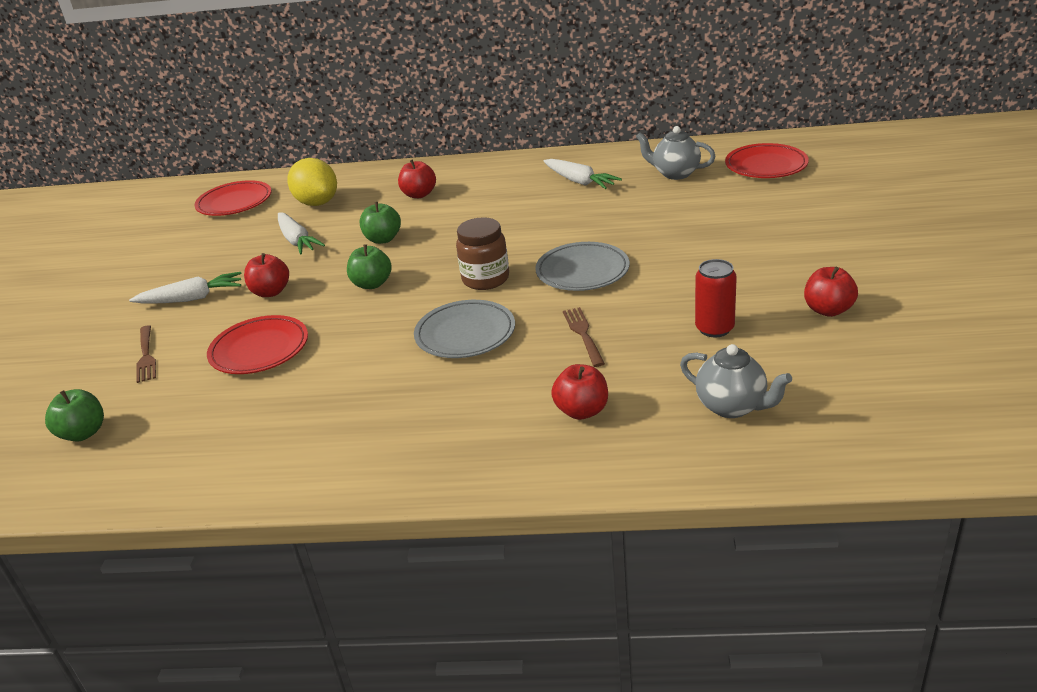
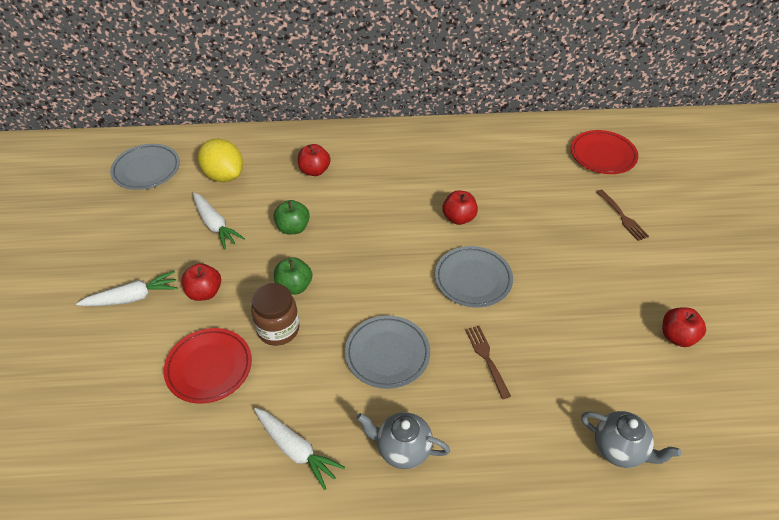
camera: 10 degrees left, 15 degrees up
green apple [45,389,104,442] -> none
brown fork [136,325,156,383] -> brown fork moved to [596,190,649,241]
red plate [194,180,271,216] -> grey plate [110,144,180,190]
brown jar [456,217,509,290] -> brown jar moved to [251,283,299,346]
white carrot [543,159,622,189] -> white carrot moved to [254,408,345,490]
red apple [551,364,608,420] -> red apple moved to [442,191,478,225]
grey teapot [636,126,716,180] -> grey teapot moved to [357,412,450,469]
red can [695,259,737,338] -> none

